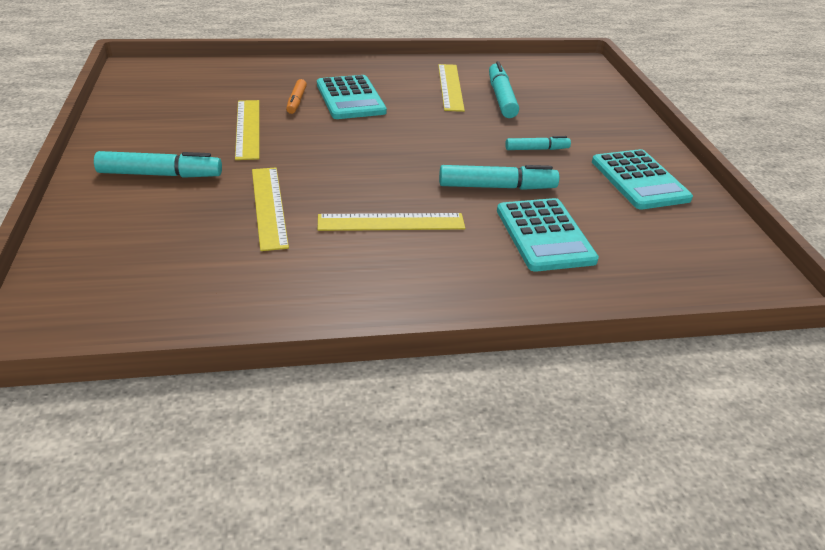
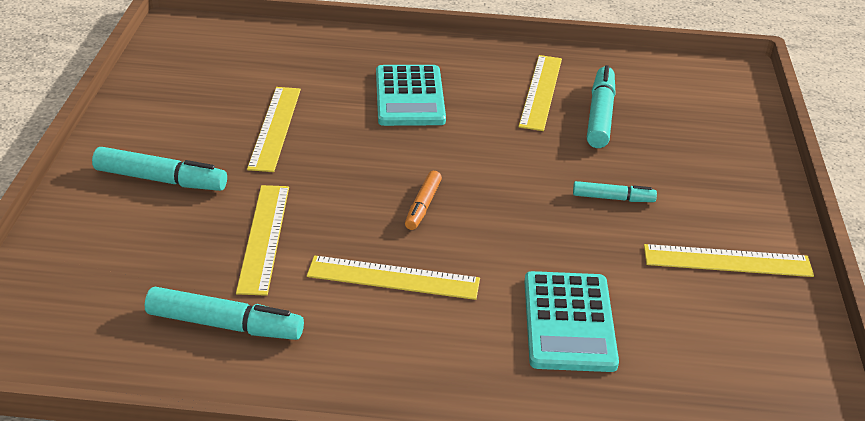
camera: 15 degrees right, 0 degrees up
orange marker [286,79,307,114] -> orange marker moved to [405,171,442,230]
turquoise marker [439,165,559,190] -> turquoise marker moved to [145,287,304,340]
turquoise calculator [592,149,693,210] -> yellow ruler [644,244,814,277]

